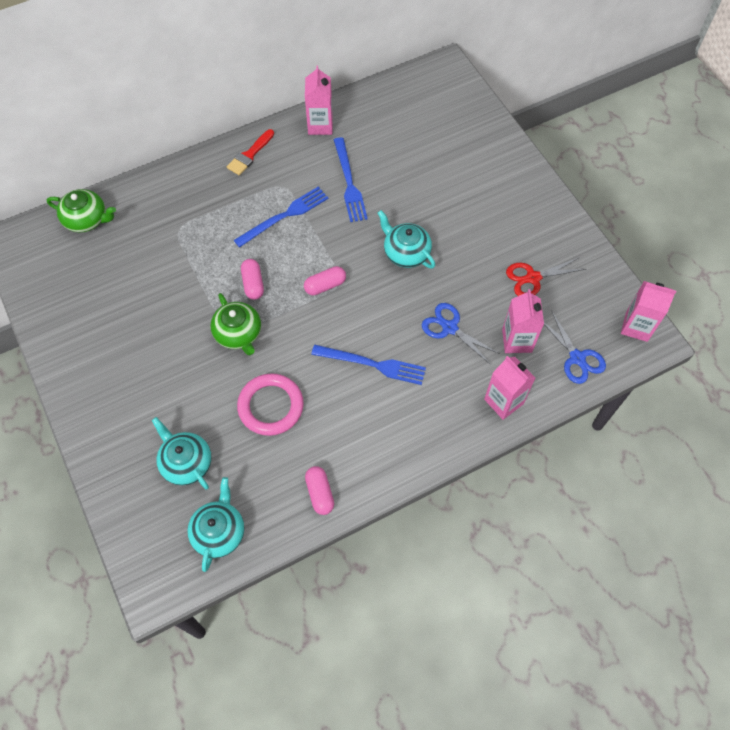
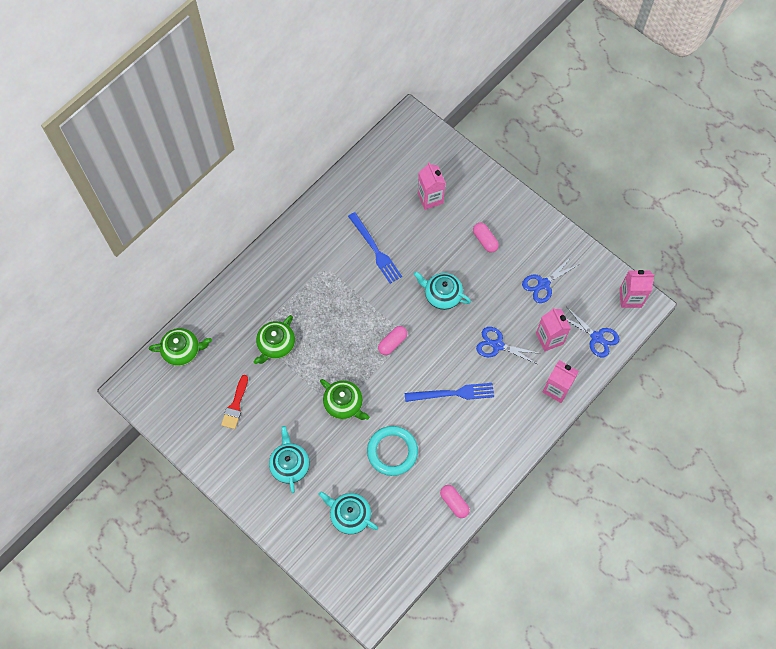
camera: 20 degrees left, 5 degrees up
turquoise teapot [187,477,244,572] -> turquoise teapot moved to [269,426,309,493]
red brush [227,129,274,176] -> red brush moved to [221,375,248,429]
blue fork [234,187,328,248] -> none
pink ring [237,373,304,436] -> turquoise ring [367,426,418,476]
pink capsule [241,259,264,300] -> pink capsule moved to [473,223,499,253]
pink carton [305,65,333,135] -> pink carton moved to [418,162,446,210]
red scissors [506,257,586,296] -> blue scissors [522,256,580,303]
none -> green teapot [254,315,295,364]

